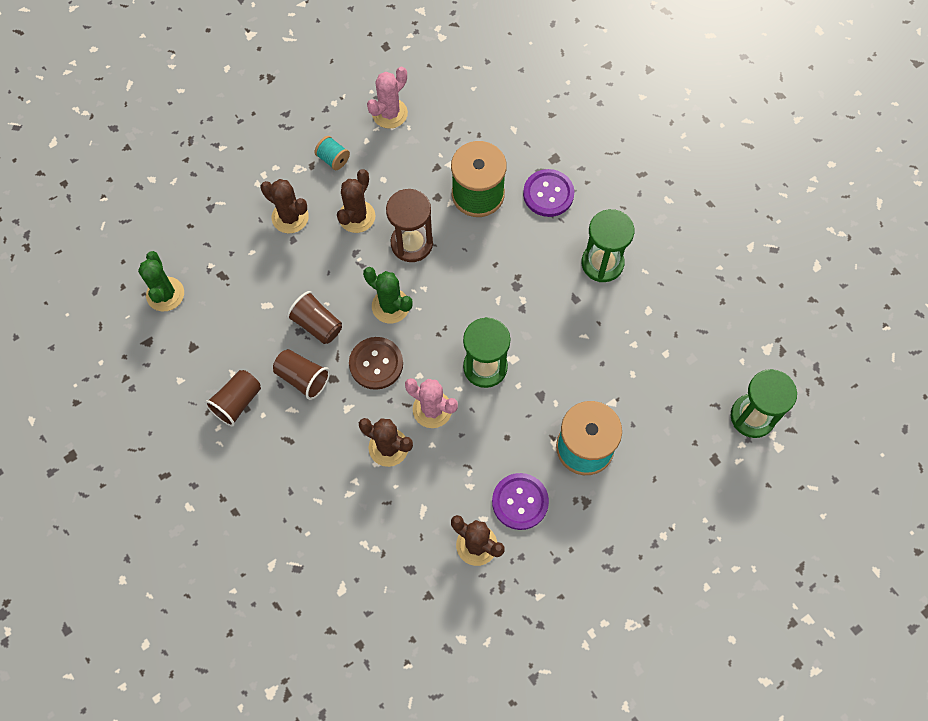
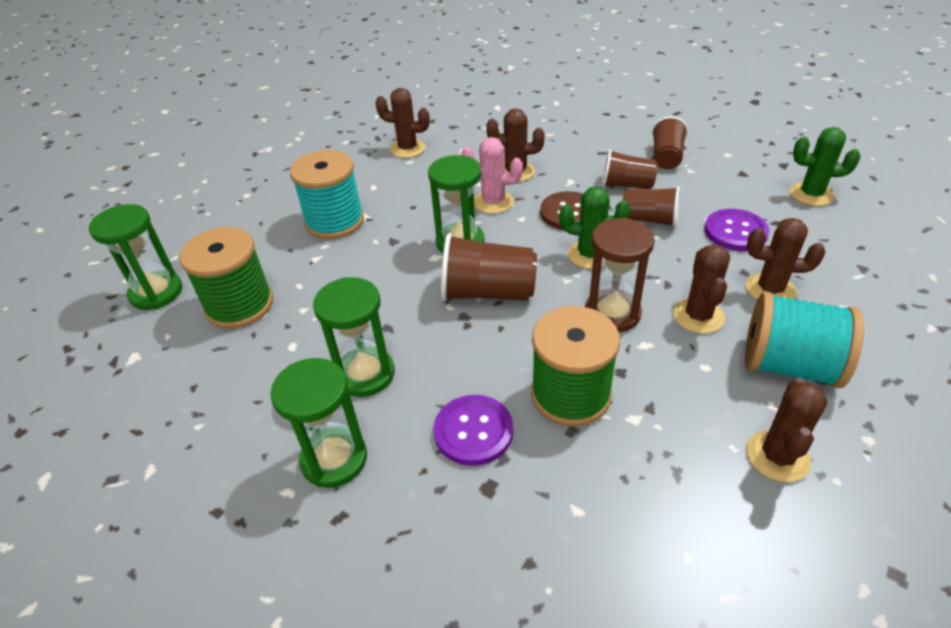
camera: 160 degrees right, 25 degrees down
green cactus [138,251,184,312] -> green cactus turned 45 degrees counterclockwise [790,127,860,206]
turquoise spool [314,136,350,170] -> turquoise spool [745,292,864,388], size x2.19
pink cactus [367,67,408,129] -> brown cactus [746,379,828,482]
purple button [492,473,549,530] -> purple button moved to [705,209,770,251]
none -> green spool [179,227,273,329]
none -> green hourglass [270,358,367,488]
none -> brown cup [441,233,537,302]

